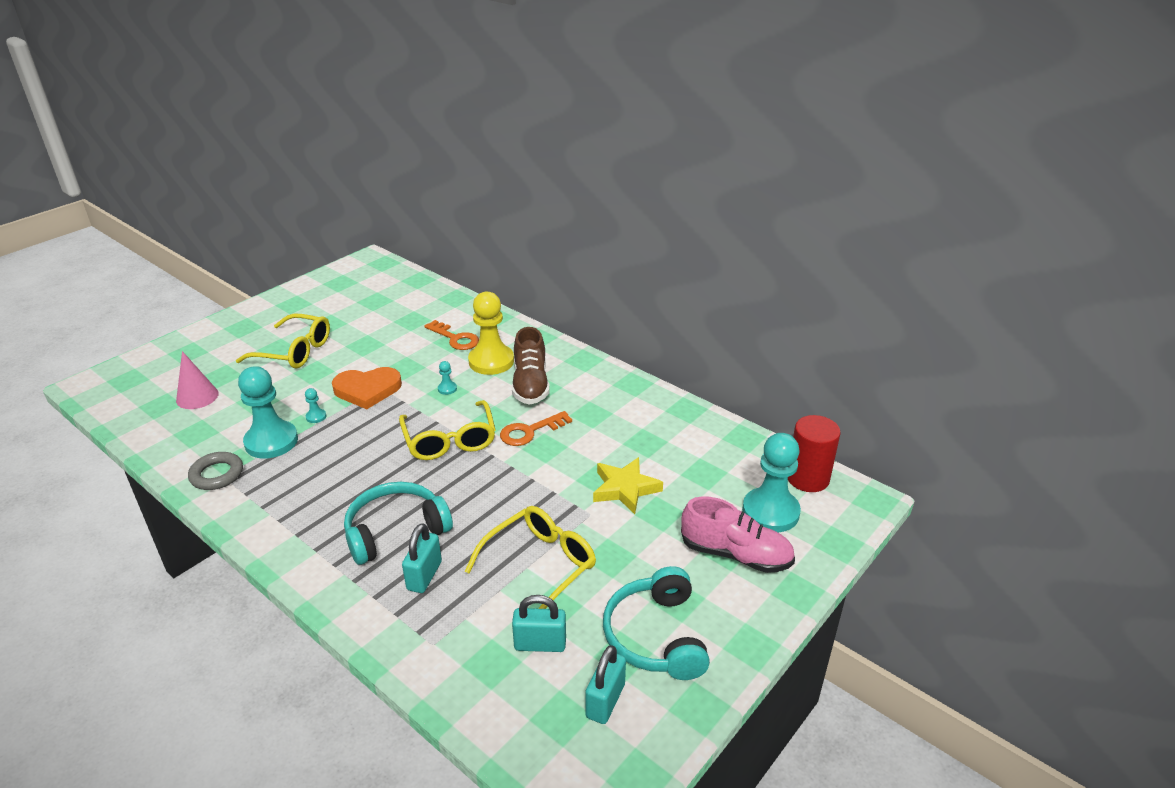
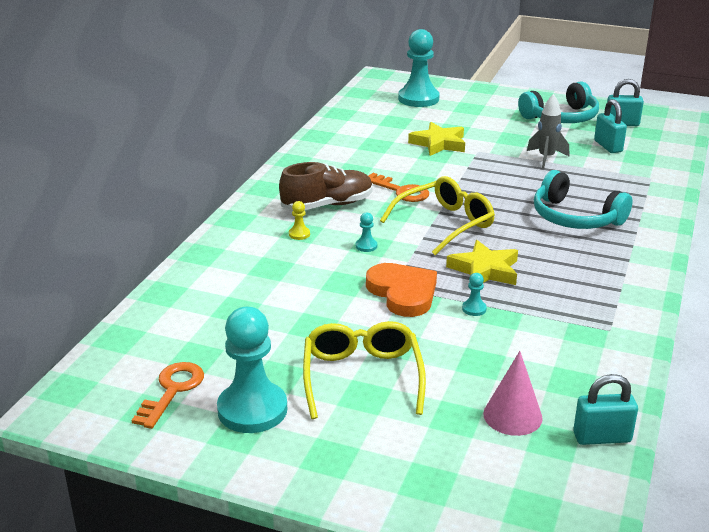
camera: 110 degrees left, 5 degrees down
grey ring [188,452,243,490] -> none
turquoise pawn [238,366,298,459] -> turquoise pawn moved to [217,307,287,433]
turquoise padlock [402,523,442,593] -> turquoise padlock moved to [573,374,638,445]
orange key [424,320,479,350] -> orange key moved to [132,362,204,429]
yellow glasses [465,506,596,609] -> grey rocket [527,94,569,169]
yellow pawn [468,292,514,375] -> yellow pawn [289,201,310,240], size x0.40
pink shoe [681,496,795,573] -> none
red cylinder [788,415,841,492] -> none
none -> yellow star [446,240,518,285]

